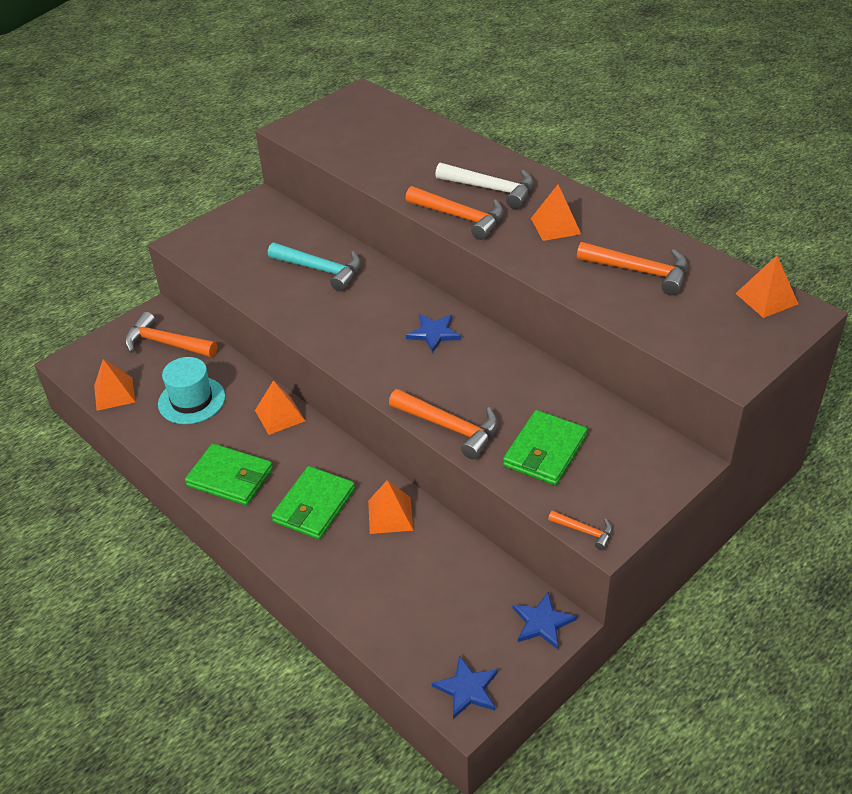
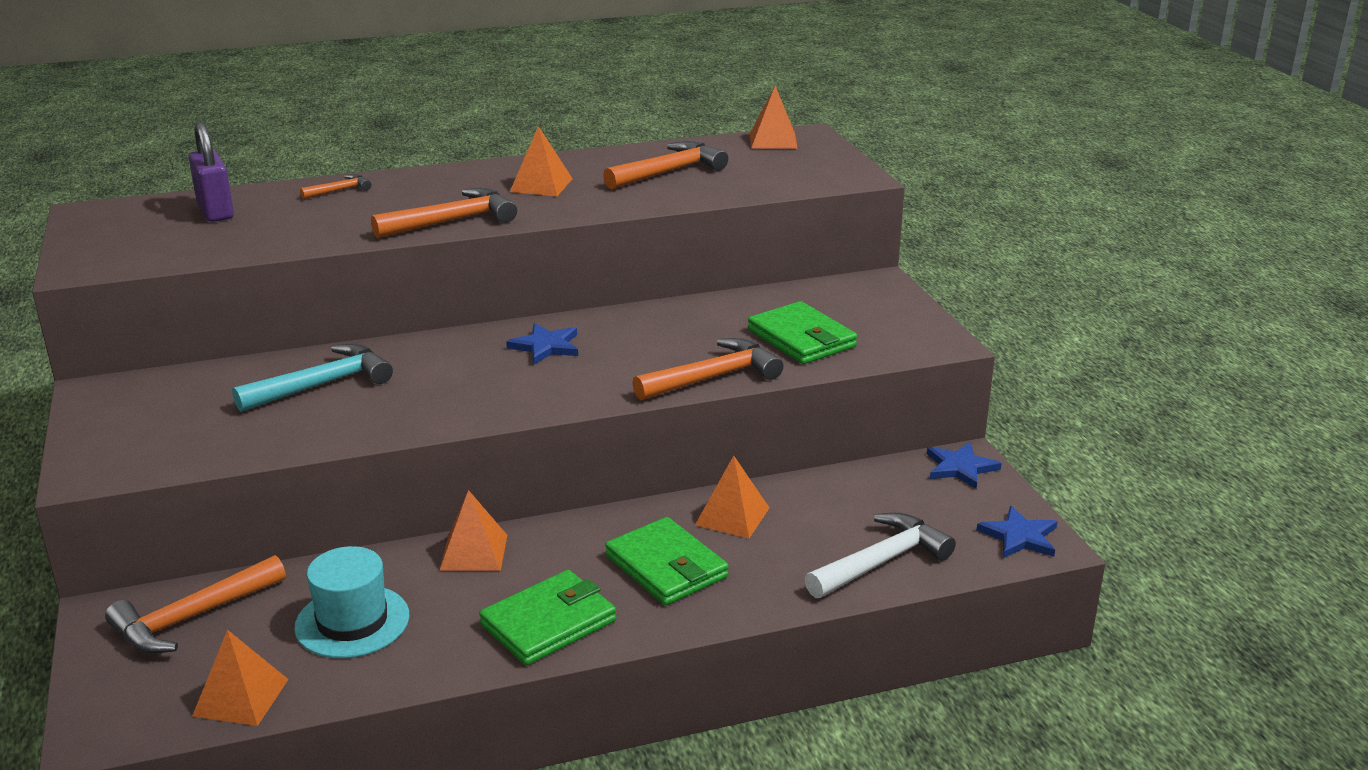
camera: 65 degrees left, 15 degrees down
white hammer [435,163,534,209] -> white hammer moved to [805,513,956,598]
orange hammer [548,510,612,550] -> orange hammer moved to [300,174,372,199]
none -> purple padlock [189,122,234,222]

